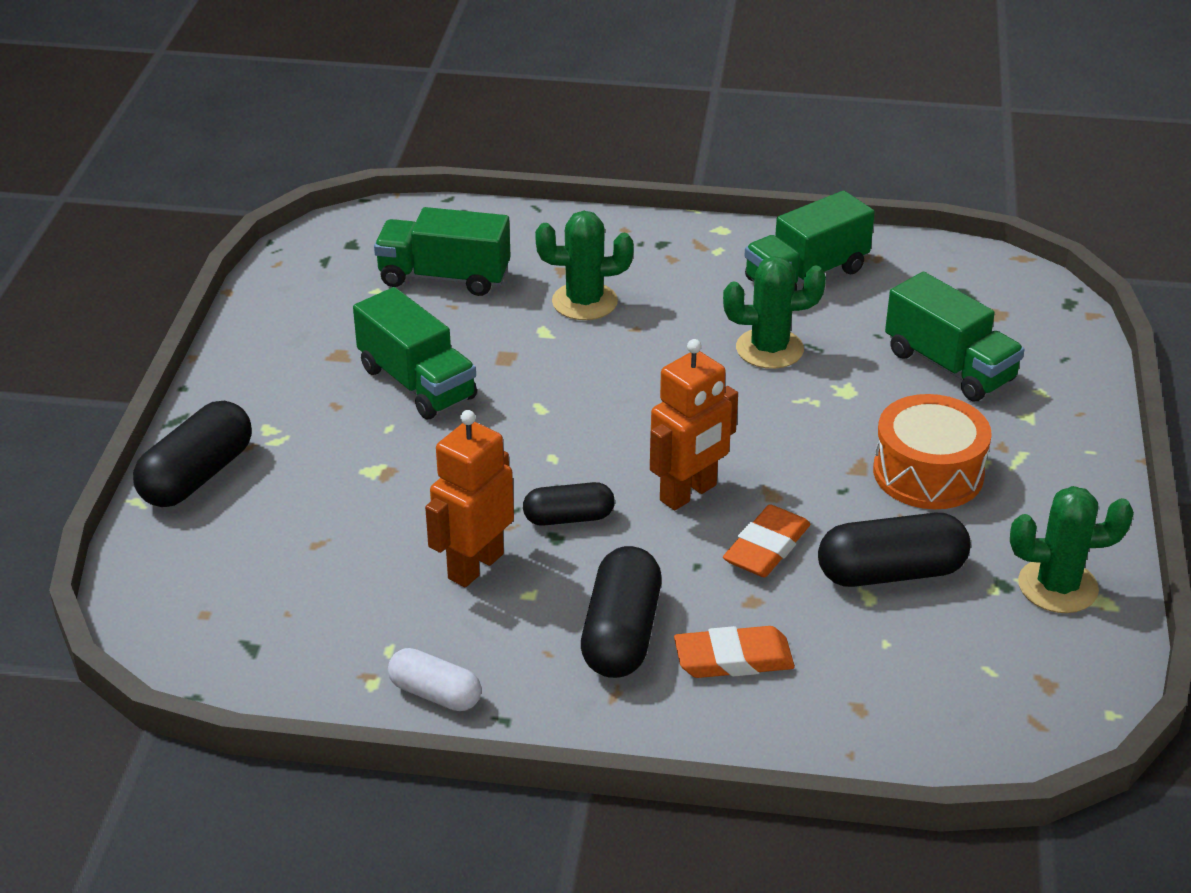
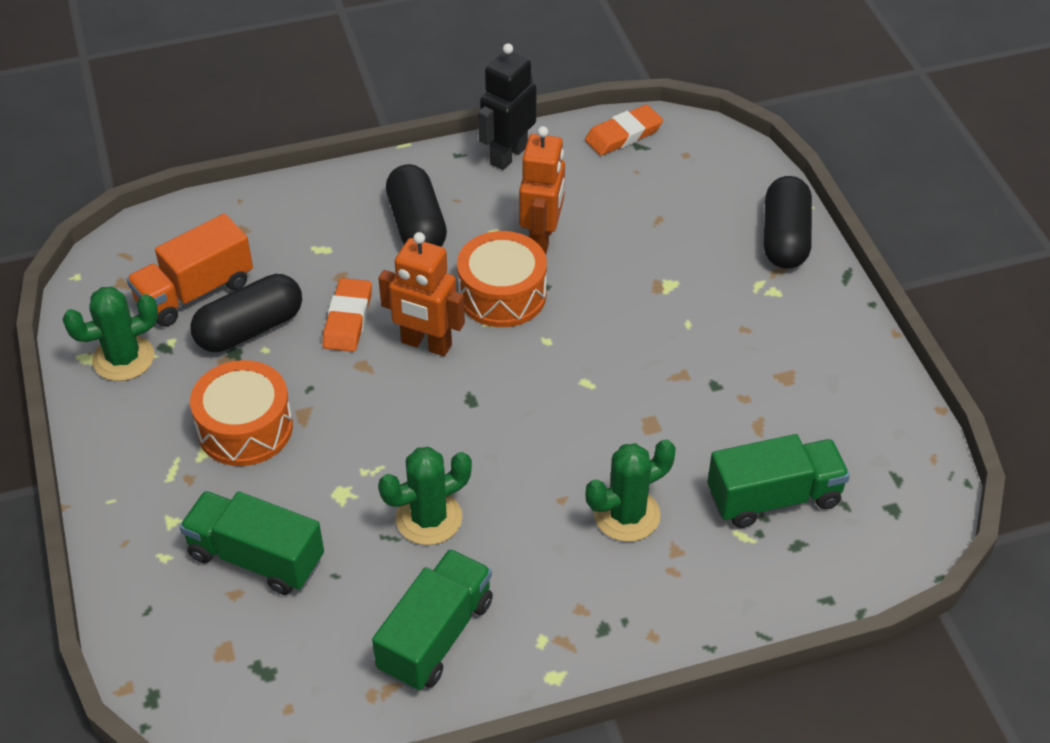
camera: 155 degrees right, 10 degrees up
green truck [353,287,477,419] -> none
white capsule [388,648,481,711] -> black robot [478,43,536,170]
black capsule [523,482,615,526] -> orange drum [457,231,547,327]
orange robot [650,339,738,510] -> orange robot turned 90 degrees counterclockwise [378,232,465,356]
orange eraser [674,626,795,678] -> orange eraser moved to [585,105,663,156]
none -> orange truck [126,214,253,327]

